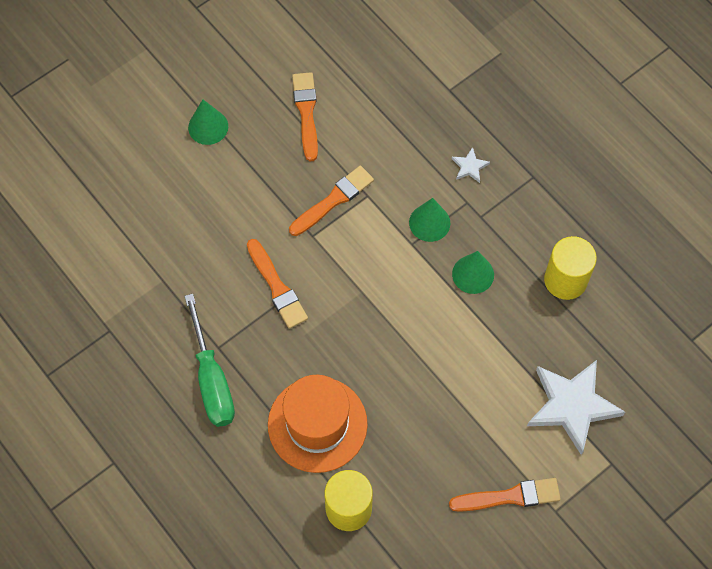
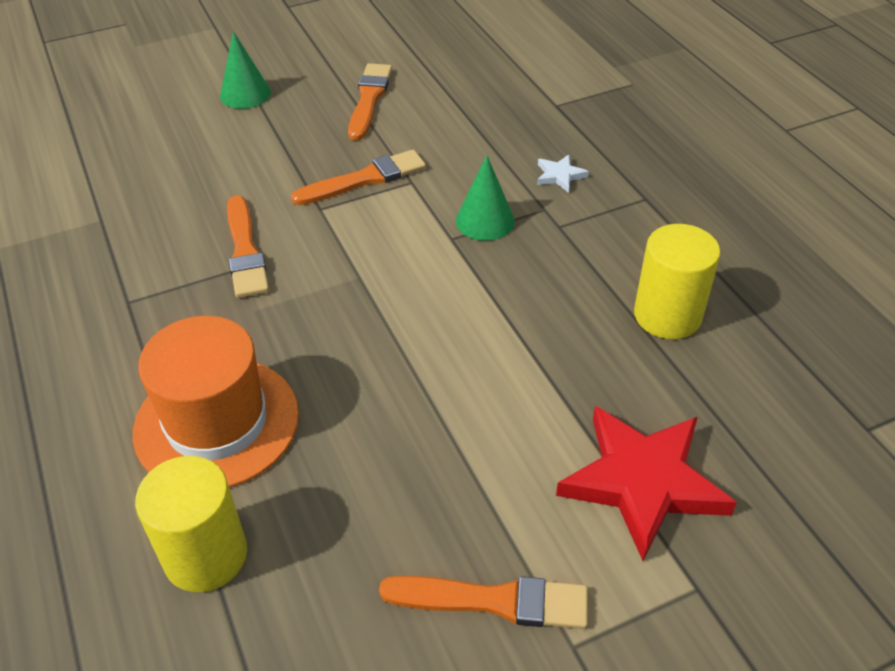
camera: 15 degrees right, 20 degrees down
green screwdriver [184,294,235,427] -> none
green cone [452,251,494,294] -> none
white star [527,360,625,455] -> red star [556,406,737,561]

